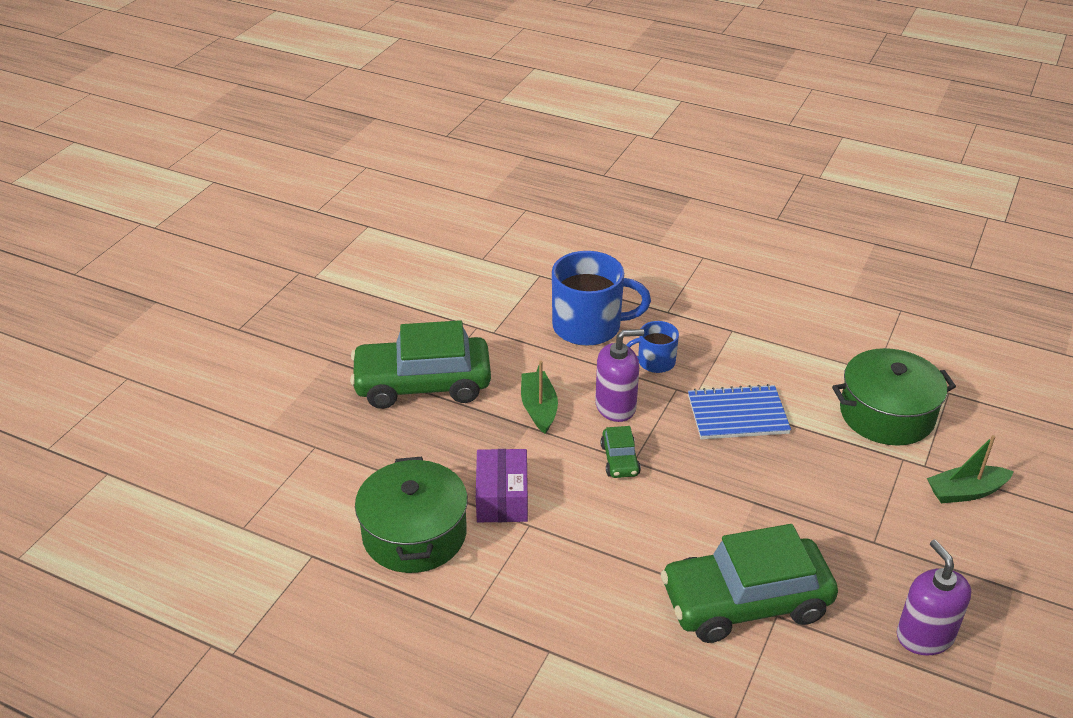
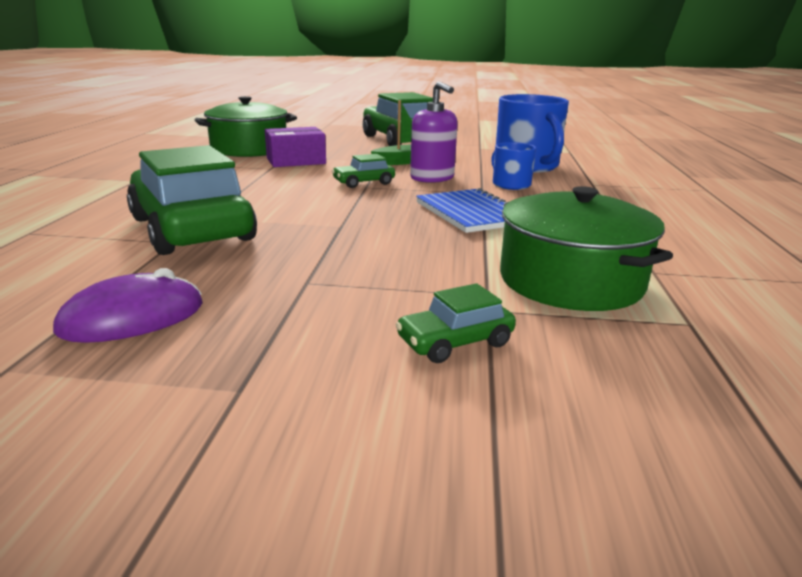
camera: 70 degrees right, 15 degrees down
purple soap dispenser [897,540,971,655] -> purple mouse [53,268,203,343]
green boat [927,435,1014,503] -> green car [395,283,516,363]

